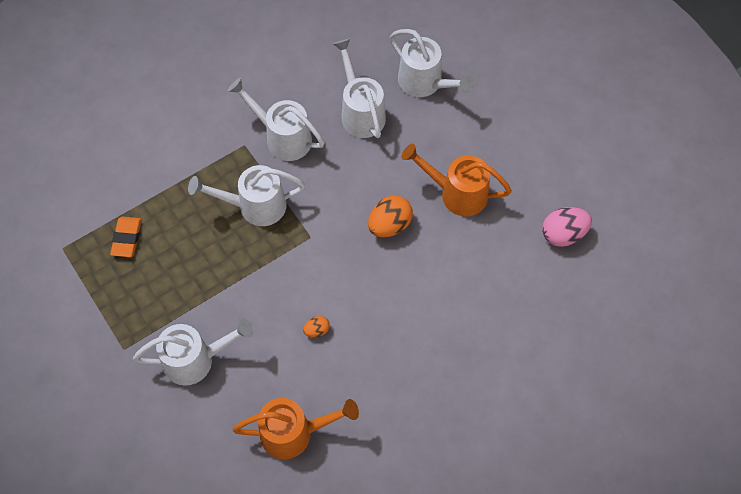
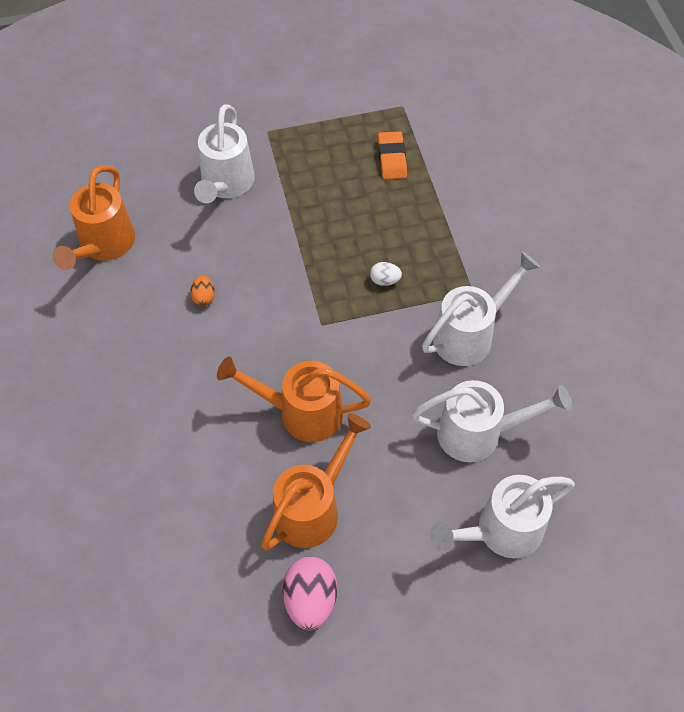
camera: 110 degrees right, 5 degrees down
orange eraser [110,217,142,257] -> orange eraser turned 60 degrees clockwise [378,131,407,180]
white watering can [188,165,305,226] -> white egg [370,262,402,286]
orange egg [368,195,413,237] -> orange watering can [217,356,371,442]
pink egg [542,207,592,247] -> pink egg moved to [282,556,337,631]

